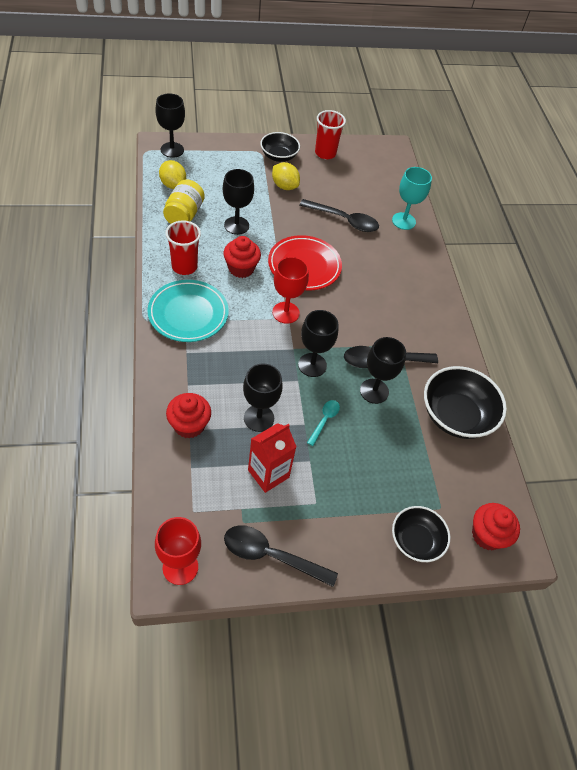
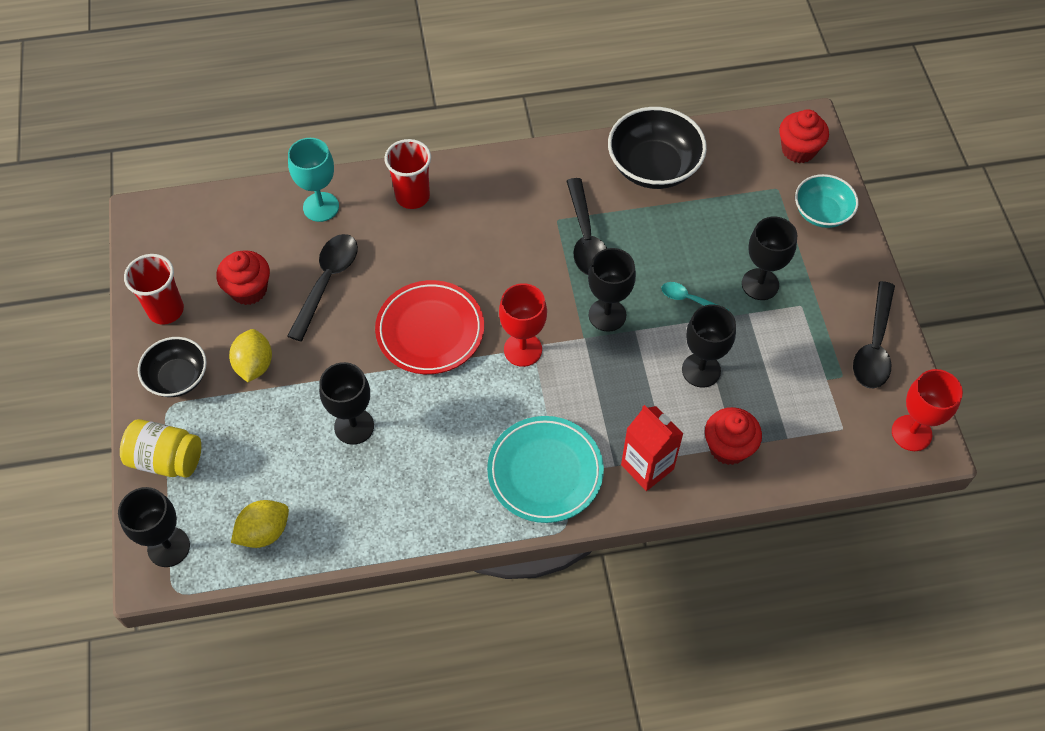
camera: 85 degrees left, 5 degrees up
yellow jar [163,179,205,224] -> yellow jar moved to [120,419,201,478]
red cup [165,220,201,275] -> red cup moved to [384,139,431,209]
red cupcake [223,236,261,278] -> red cupcake moved to [216,250,270,305]
red carton [248,423,296,493] -> red carton moved to [621,405,684,491]
yellow lemon [272,162,300,190] -> yellow lemon turned 45 degrees counterclockwise [229,329,272,382]
black goblet [360,337,406,404] -> black goblet moved to [742,216,797,300]
black bowl [392,506,450,562] -> turquoise bowl [795,174,858,228]

